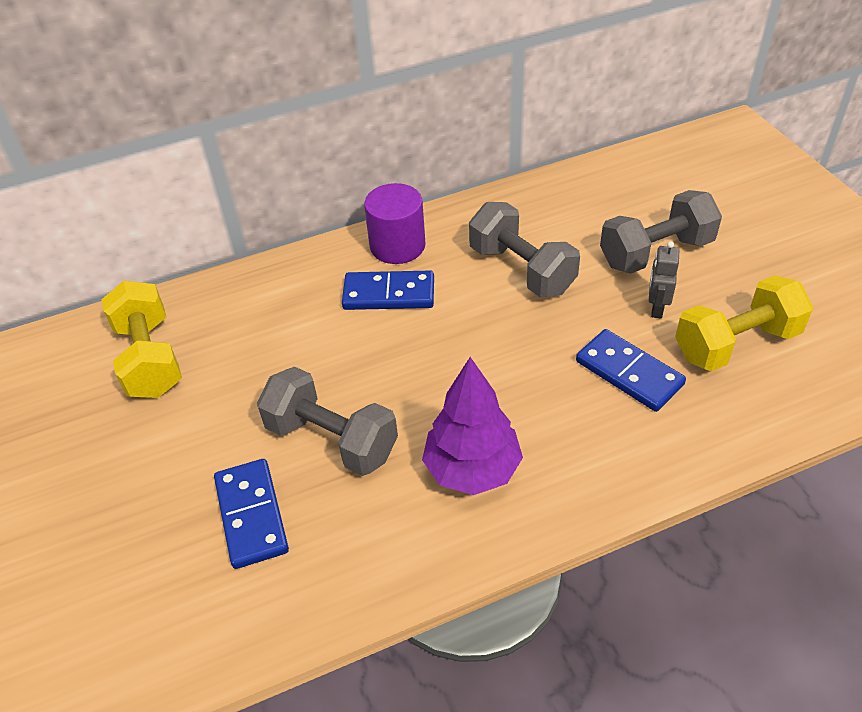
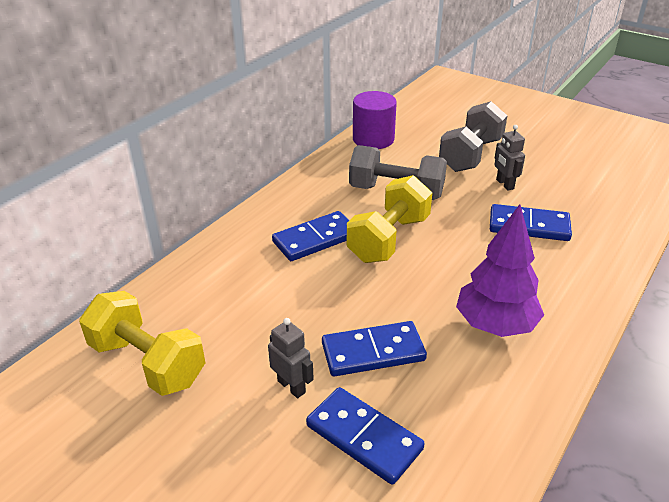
camera: 35 degrees left, 10 degrees down
grey dumbbell [257,367,398,476] -> blue domino [322,321,427,376]
purple cylinder [364,183,426,264] -> purple cylinder moved to [353,91,397,149]
yellow dumbbell [675,275,813,371] -> yellow dumbbell moved to [347,175,432,263]
none -> grey robot [268,318,314,398]

